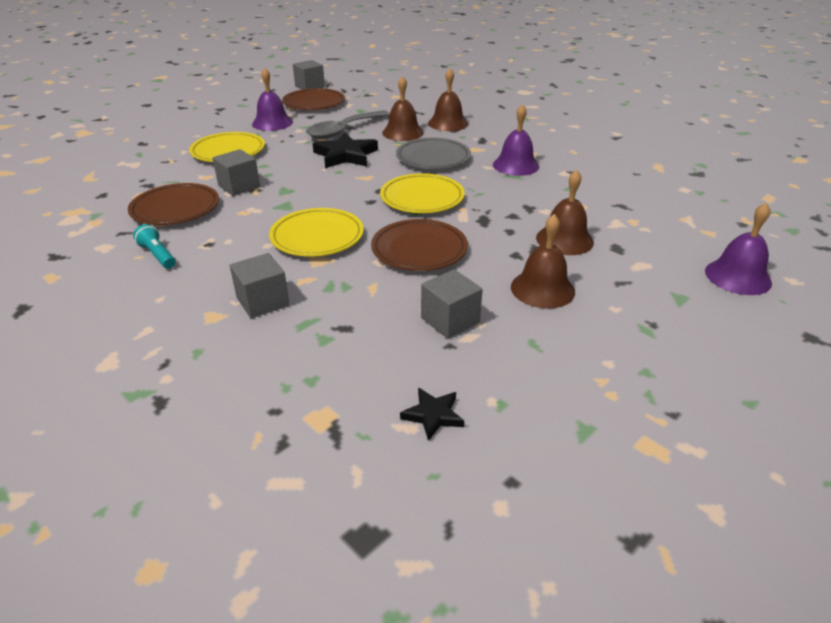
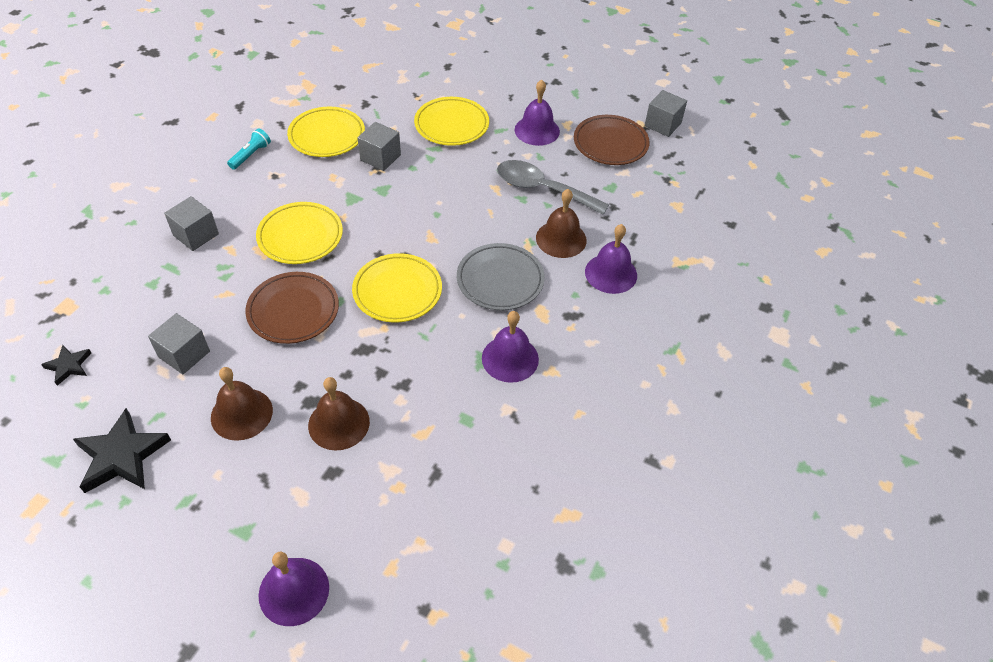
camera: 70 degrees right, 15 degrees up
brown plate [128,183,219,225] -> yellow plate [287,107,365,157]
black star [313,133,378,168] -> black star moved to [73,408,171,493]
brown bell [428,69,468,131] -> purple bell [585,224,637,294]

